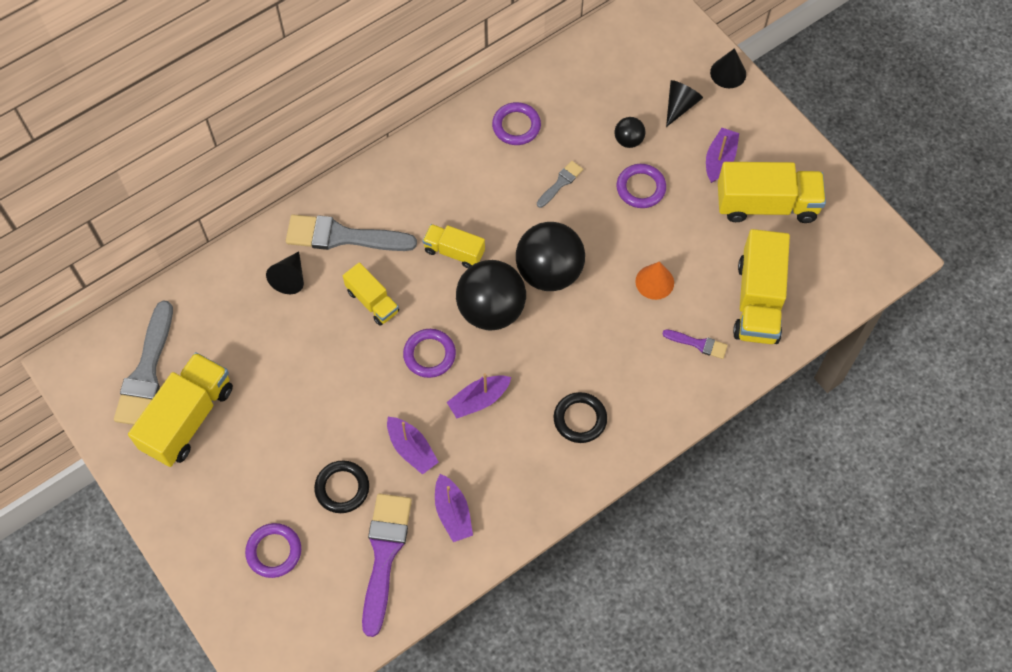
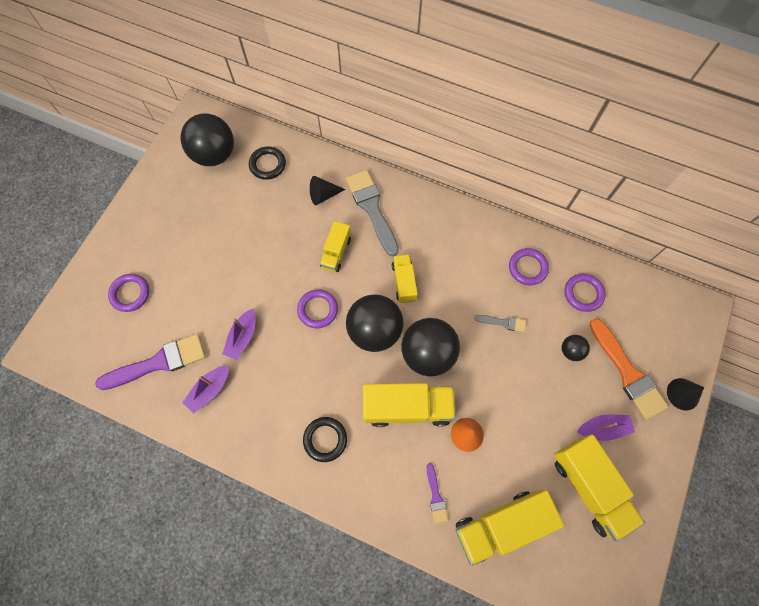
camera: 60 degrees right, 5 degrees up
grey brush [114,300,173,425] -> black ball [180,113,234,166]
yellow truck [128,352,233,467] -> yellow truck moved to [363,383,456,427]
black ring [314,460,369,513] -> black ring moved to [249,146,286,180]
purple boat [447,373,511,418] -> none
purple ring [617,164,666,208] -> purple ring moved to [565,274,606,312]
black cone [666,80,703,127] -> orange brush [590,318,668,420]

